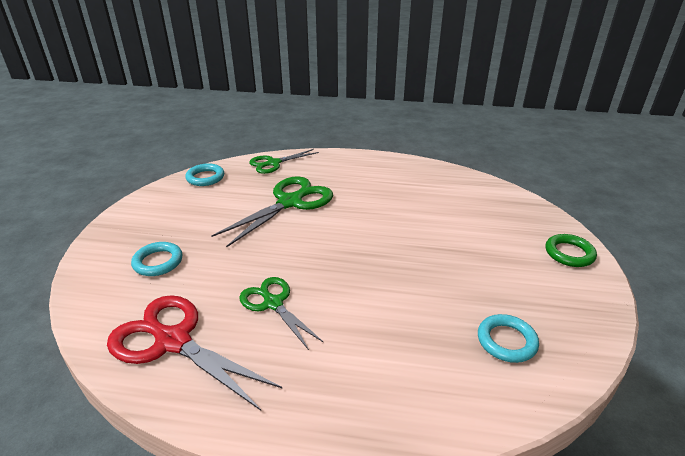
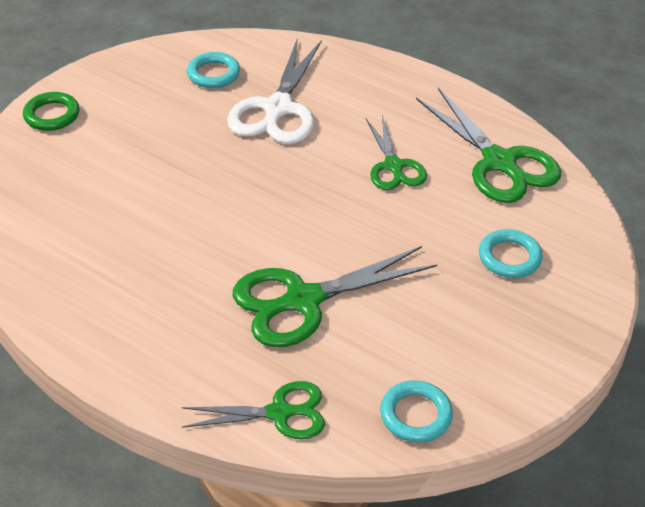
camera: 155 degrees left, 10 degrees up
red scissors [107,295,282,411] -> green scissors [416,88,561,203]
none -> white scissors [227,38,322,144]

